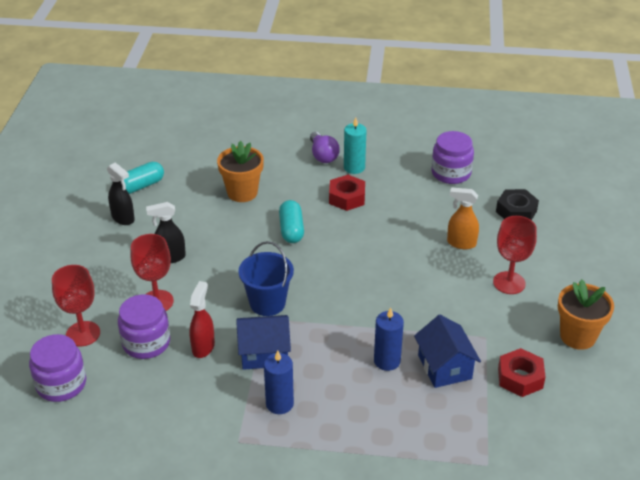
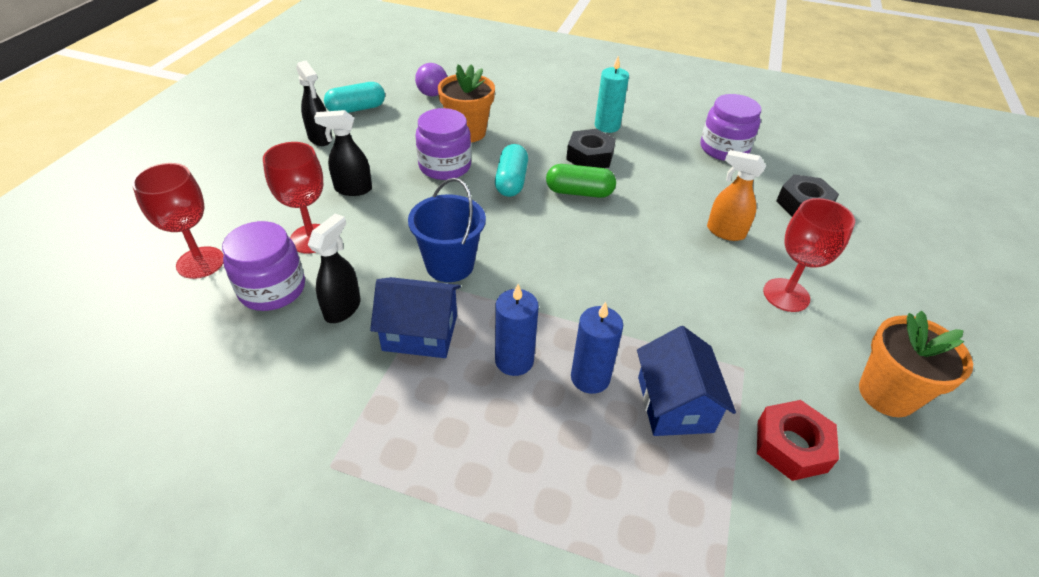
camera: 10 degrees right, 5 degrees up
purple jar [29,334,86,402] -> purple jar moved to [415,108,471,180]
red spray bottle [189,281,215,358] -> black spray bottle [308,214,361,323]
blue candle [264,350,294,414] -> blue candle moved to [495,284,539,376]
purple light bulb [310,132,340,163] -> purple light bulb moved to [415,63,447,96]
red nut [329,175,365,211] -> black nut [566,129,616,168]
none -> green capsule [546,164,616,198]

